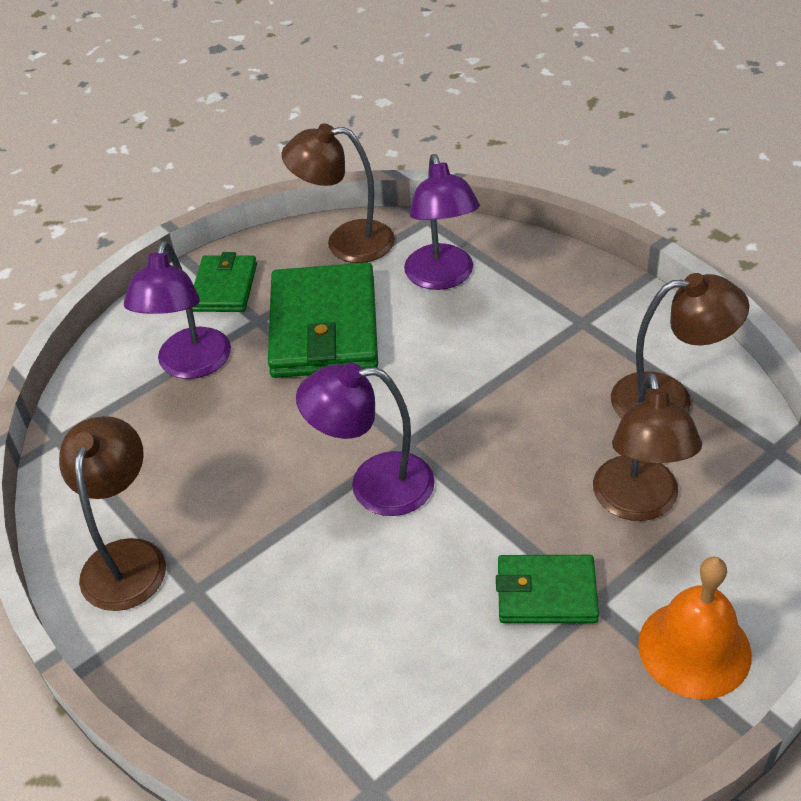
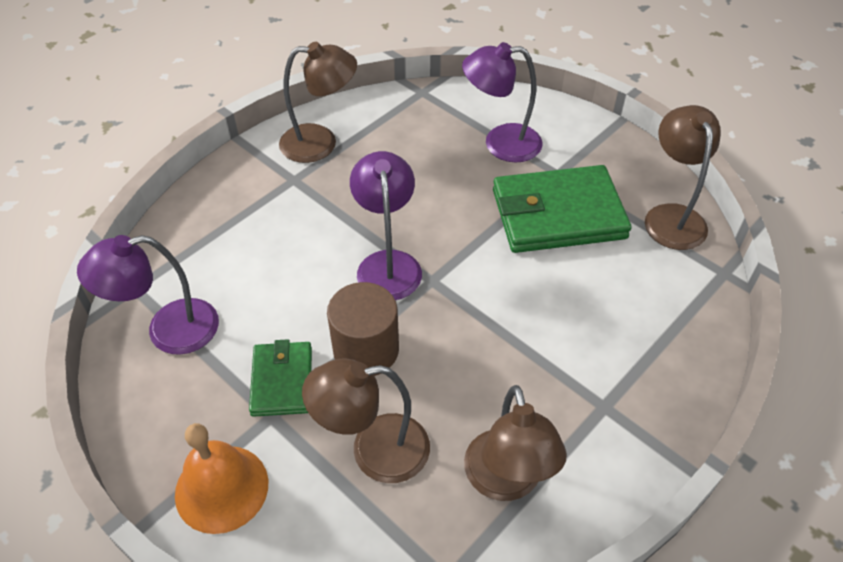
camera: 80 degrees right, 5 degrees up
green wallet [192,252,257,312] -> none
purple lamp [404,154,480,290] -> purple lamp moved to [77,235,219,355]
none -> brown cylinder [327,282,399,376]

